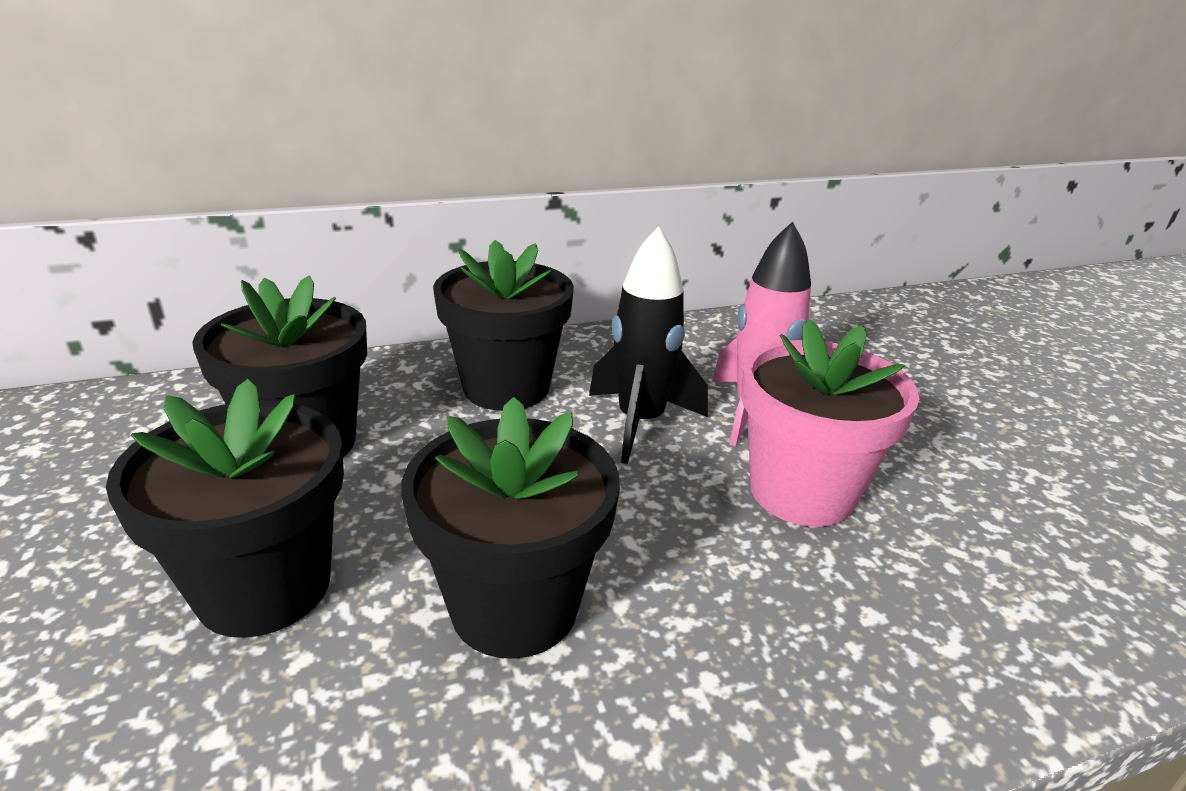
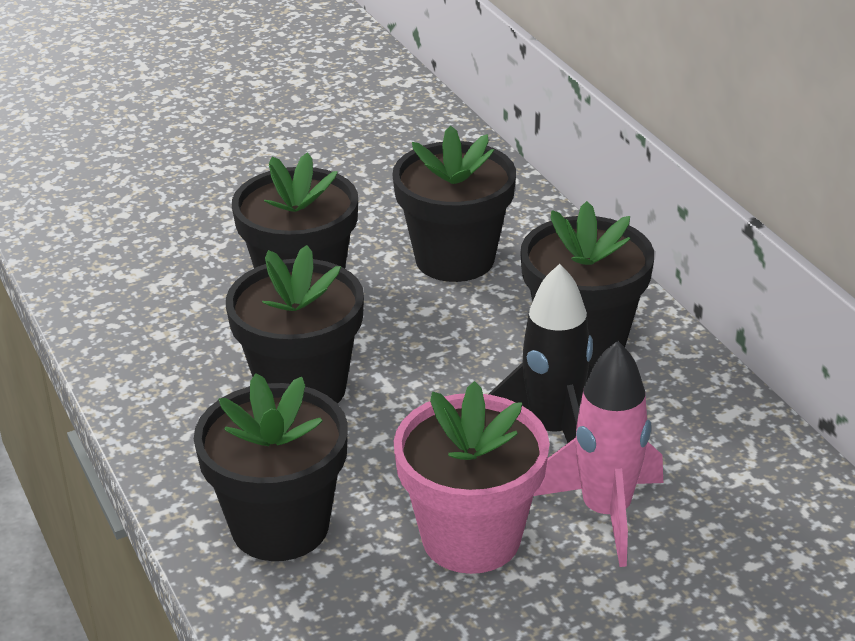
camera: 85 degrees right, 5 degrees up
none -> black flower pot [194,373,348,561]

